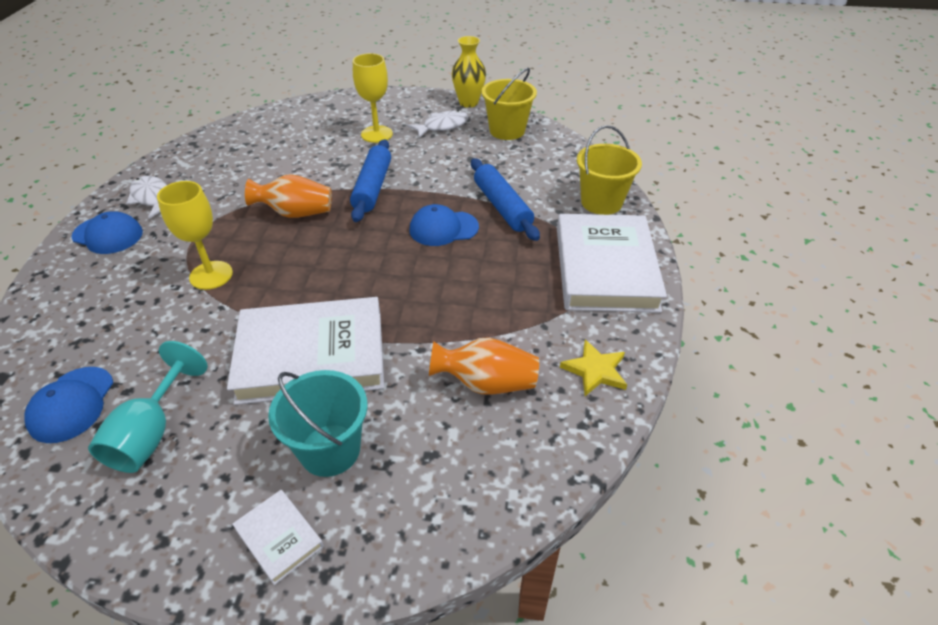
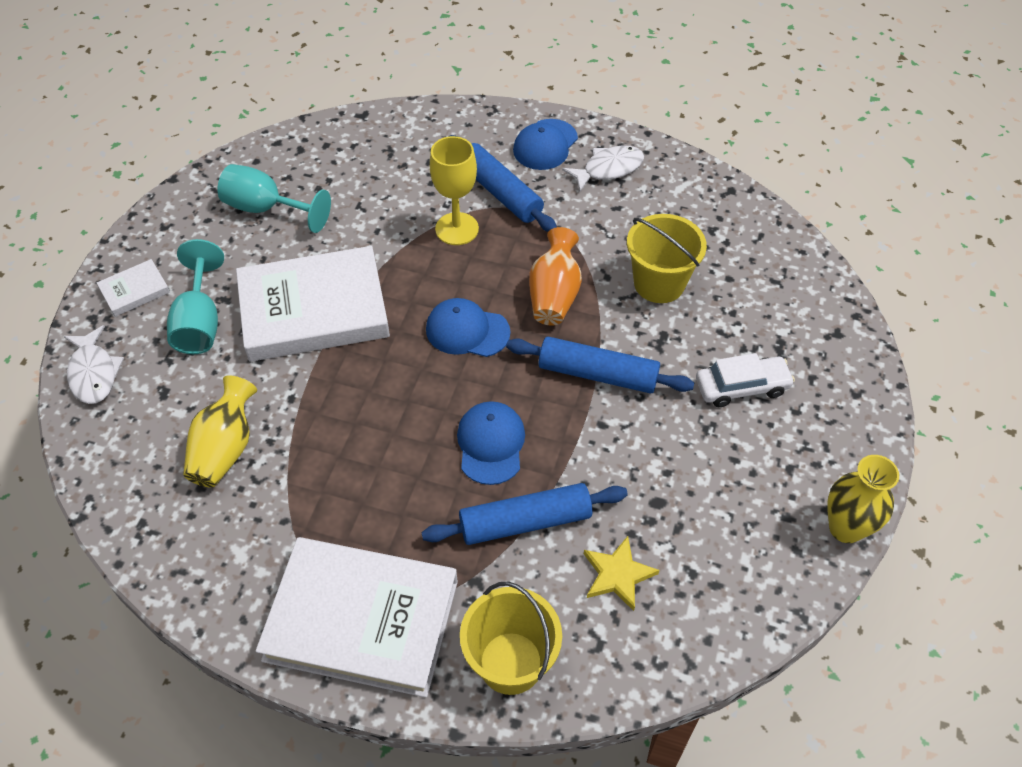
camera: 100 degrees right, 10 degrees up
blue cap [24,367,113,443] -> blue cap moved to [426,298,511,357]
white book [227,297,384,405] -> white book turned 75 degrees clockwise [236,246,390,362]
turquoise bucket [268,370,367,477] -> turquoise goblet [167,239,224,354]
yellow goblet [353,53,393,143] -> white car [696,353,795,407]
white fish [407,110,469,138] -> white fish moved to [64,325,124,404]
orange vase [429,337,539,394] -> yellow vase [183,375,257,488]
yellow bucket [482,68,537,140] -> yellow bucket moved to [627,214,707,303]
yellow star [560,340,627,396] -> yellow star moved to [584,536,659,611]
none -> blue rolling pin [450,135,557,232]

